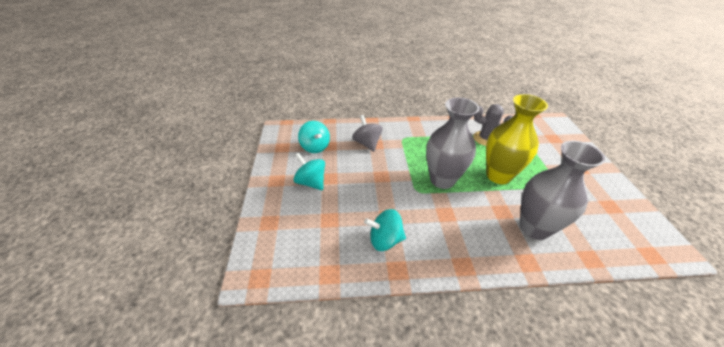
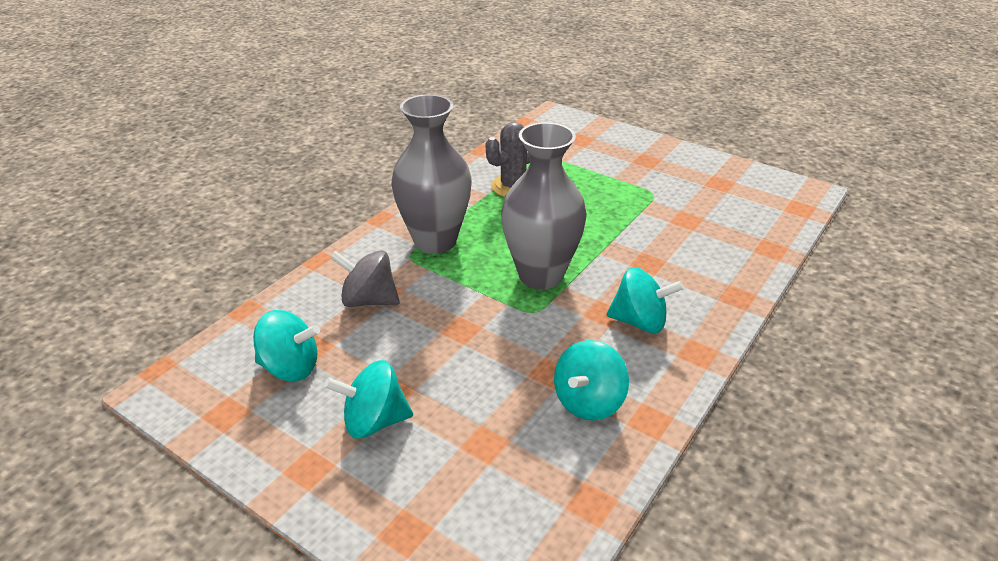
camera: 50 degrees left, 5 degrees down
yellow vase [486,94,548,184] -> none
grey vase [520,141,605,240] -> grey vase moved to [391,94,472,254]
none -> turquoise spinning top [606,267,684,333]

